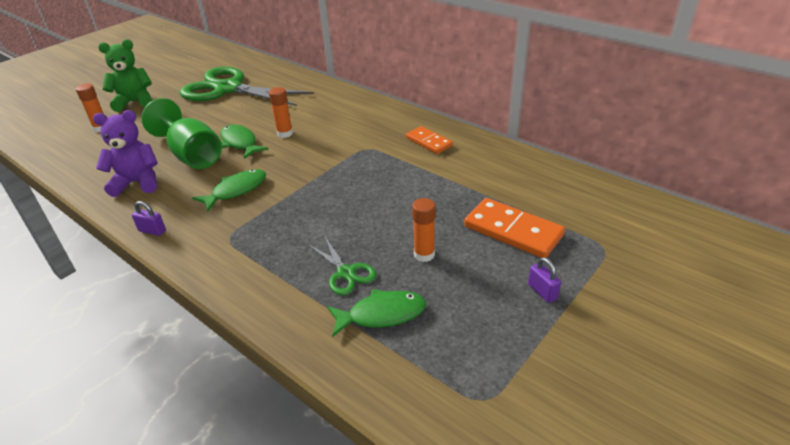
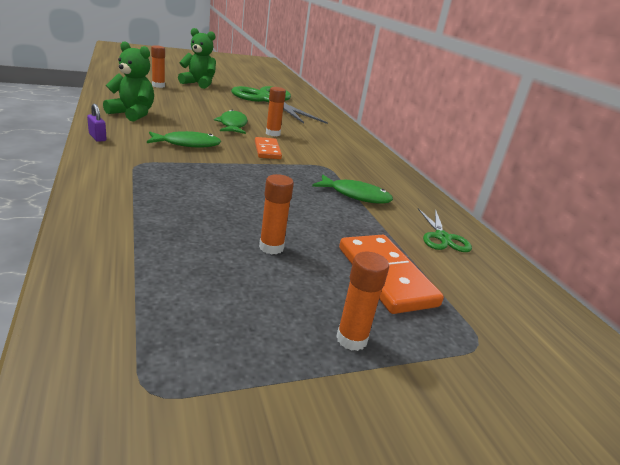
camera: 25 degrees right, 10 degrees down
purple teddy bear [93,110,158,197] -> green teddy bear [103,41,154,122]
green goblet [141,98,222,169] -> none
green scissors [308,237,377,295] -> green scissors moved to [418,208,472,252]
green fish [327,289,426,337] -> green fish moved to [312,174,393,204]
orange domino [406,126,453,154] -> orange domino moved to [255,137,282,159]
purple padlock [528,257,561,303] -> orange glue stick [336,252,389,351]

